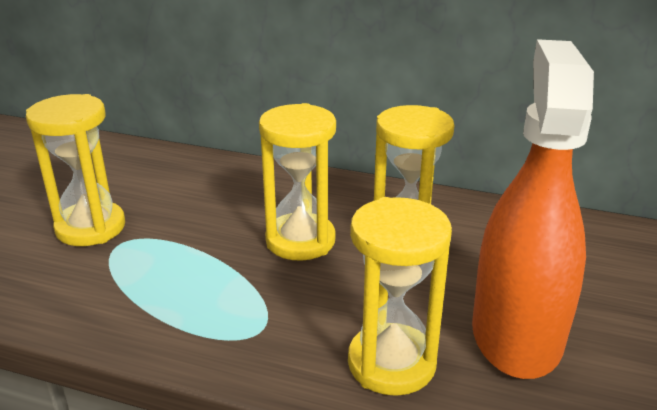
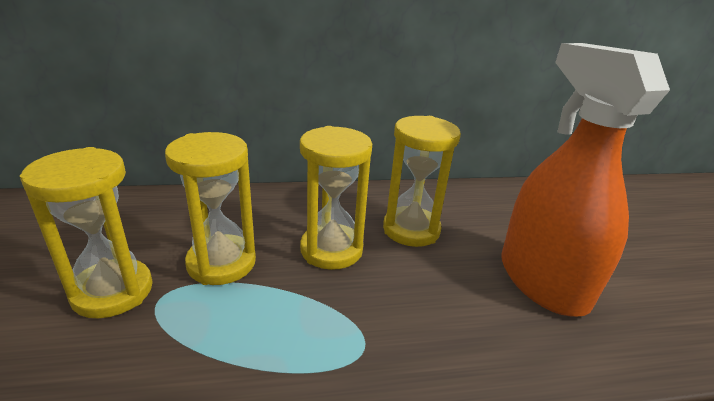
camera: 30 degrees left, 0 degrees up
yellow hourglass [348,197,452,396] -> yellow hourglass moved to [165,132,256,285]

